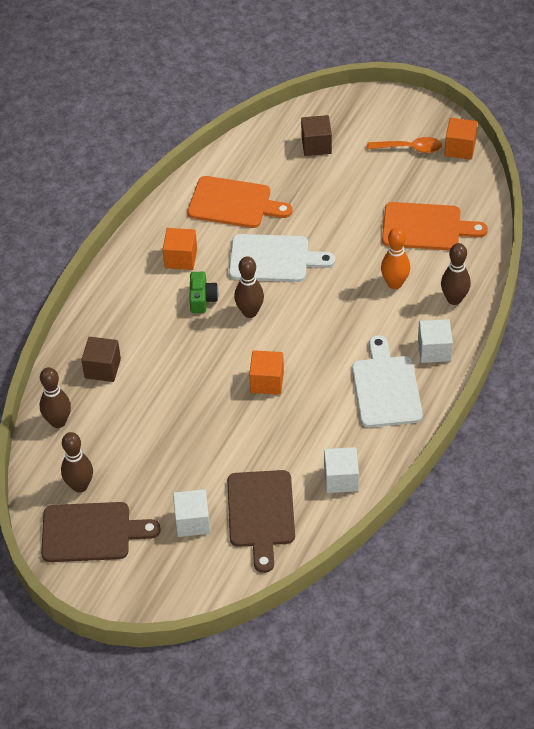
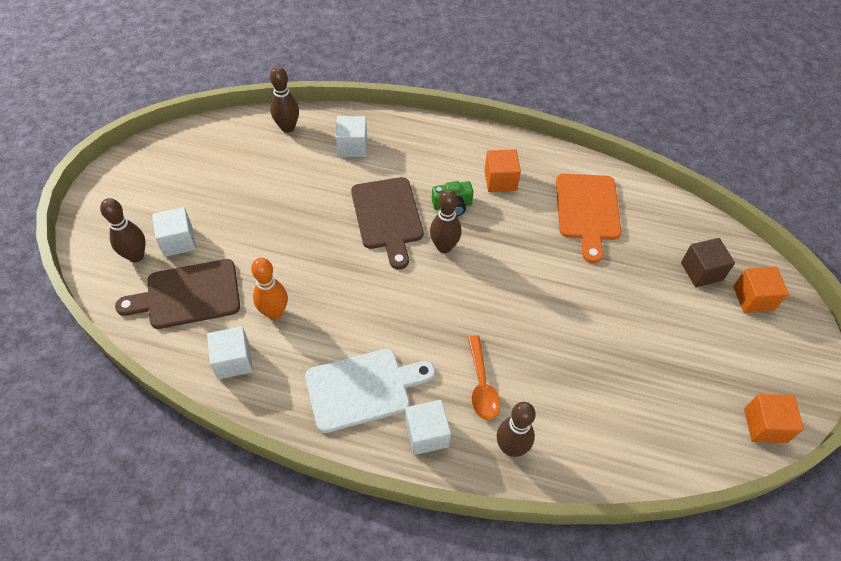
camera: 75 degrees right, 5 degrees up
brown cutting board [41,502,161,562] -> brown cutting board moved to [351,177,423,269]
brown bowling pin [61,432,93,493] -> brown bowling pin moved to [100,198,146,262]
brown cube [81,337,121,382] -> white cube [336,116,367,157]
white cutting board [229,234,335,282] -> none
orange cube [249,350,284,395] -> orange cube moved to [733,267,789,313]
orange spoon [367,137,442,153] -> orange spoon moved to [468,335,500,420]
orange bowling pin [381,227,410,289] -> orange bowling pin moved to [251,258,288,320]
orange cutting board [382,202,488,250] -> none

